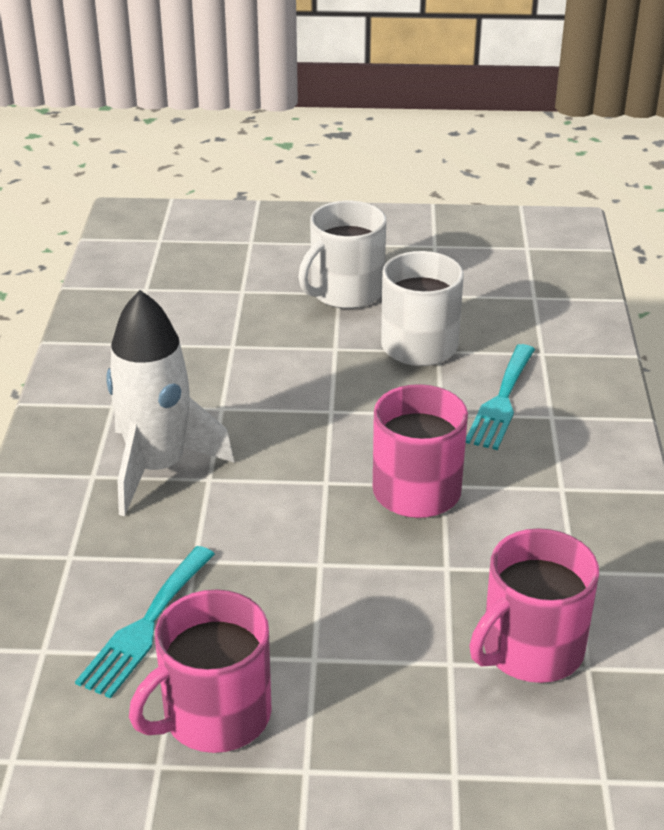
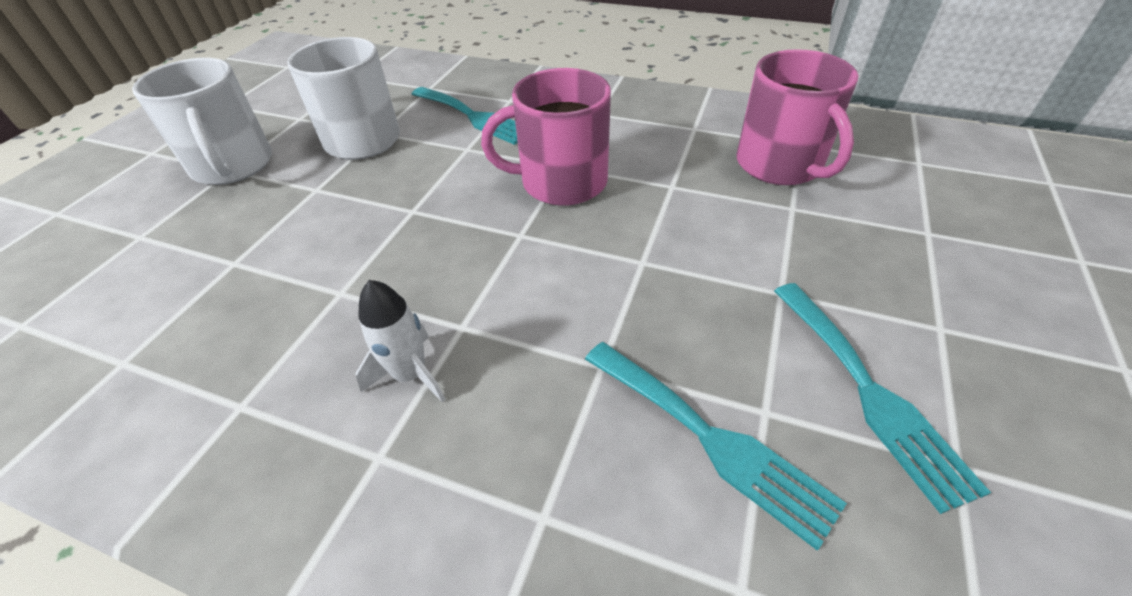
camera: 70 degrees left, 10 degrees up
white rocket [106,290,235,516] -> white rocket [356,280,446,403], size x0.47
pink mug [129,589,272,753] -> turquoise fork [774,283,991,514]

